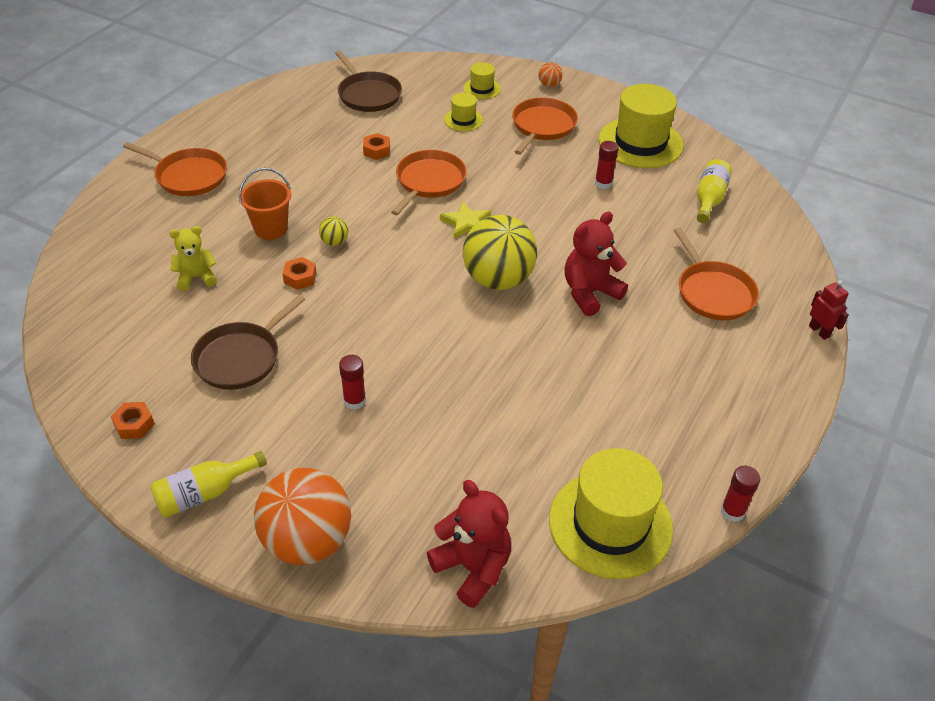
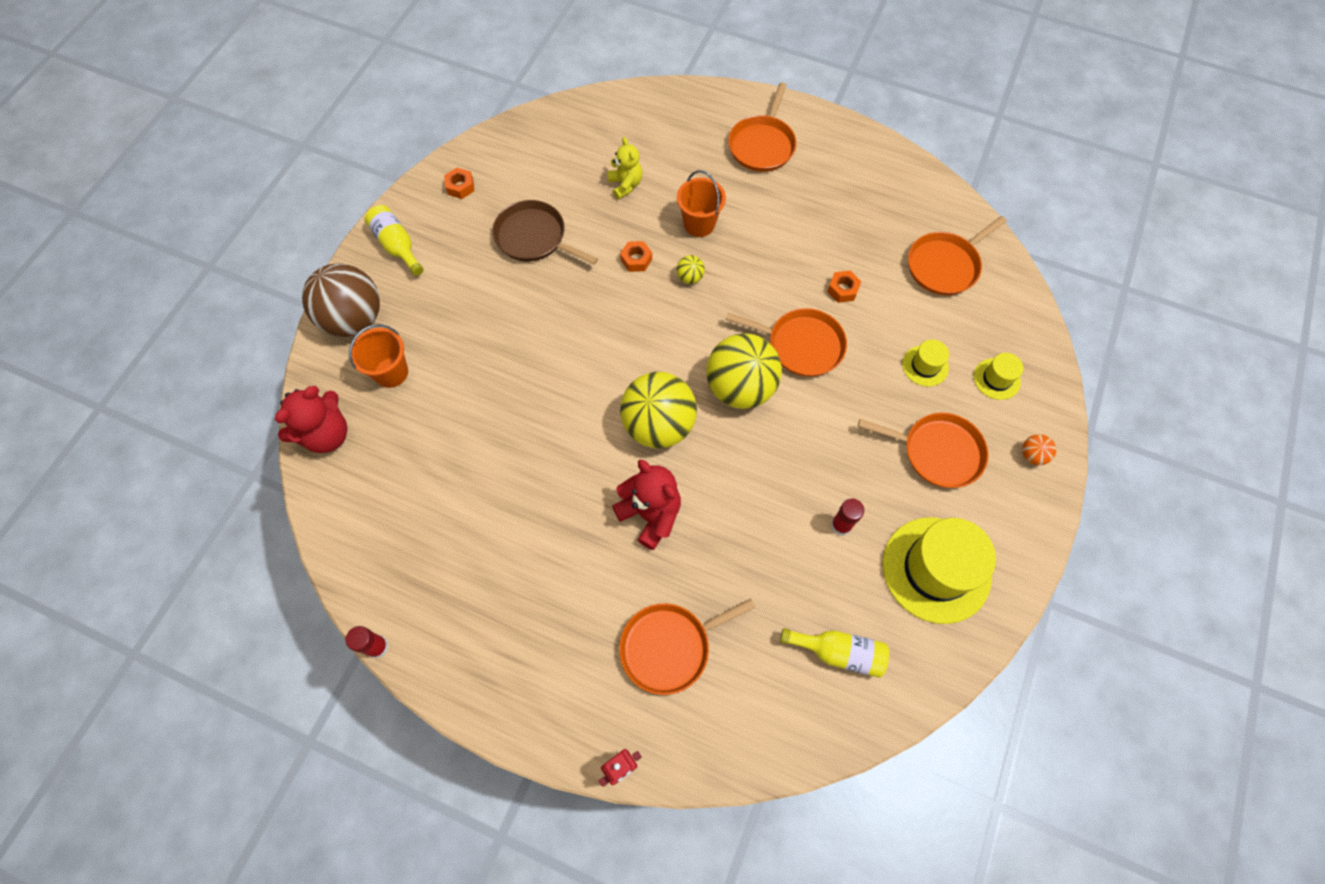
camera: 85 degrees right, 20 degrees up
orange ball [254,468,351,565] -> brown ball [302,264,380,337]
brown pan [335,51,402,112] -> orange pan [908,216,1007,295]
red glue stick [339,355,366,410] -> none
yellow star [440,201,491,239] -> yellow ball [706,333,782,409]
yellow hat [549,448,673,579] -> none
none -> orange bucket [349,324,408,388]

